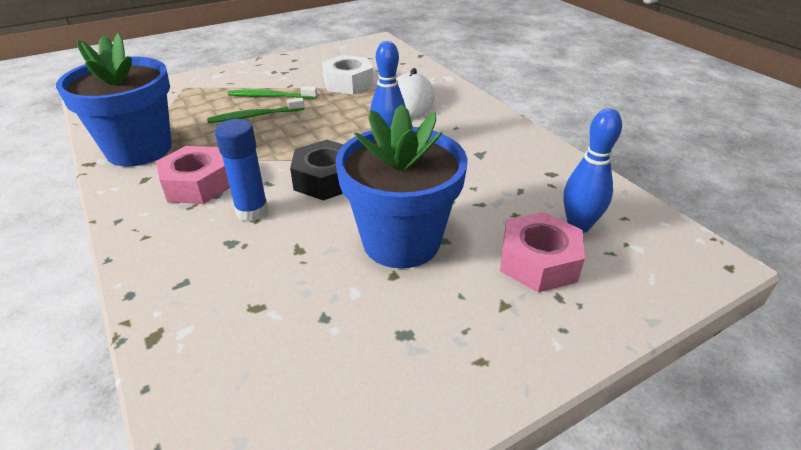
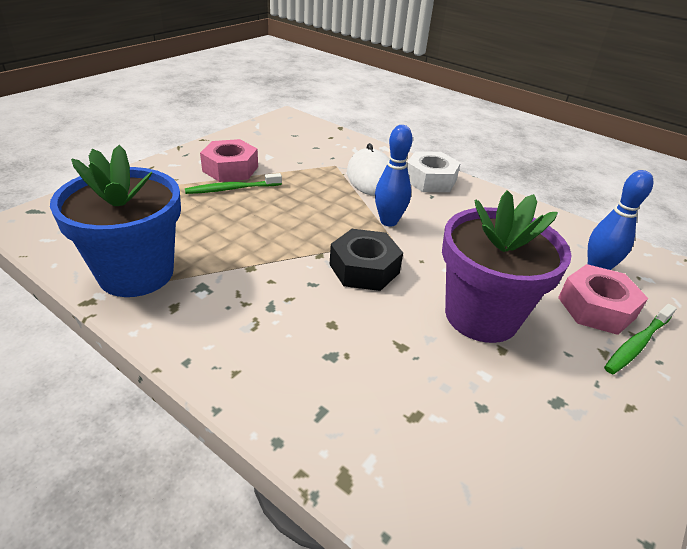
camera: 25 degrees left, 0 degrees up
pink nut [156,146,230,204] -> pink nut moved to [200,139,258,182]
green toothbrush [207,98,305,123] -> green toothbrush moved to [604,304,677,374]
blue glue stick [215,119,268,222] -> none
white nut [322,55,373,95] -> white nut moved to [407,151,461,192]
blue flower pot [336,104,468,269] -> purple flower pot [442,190,572,343]

